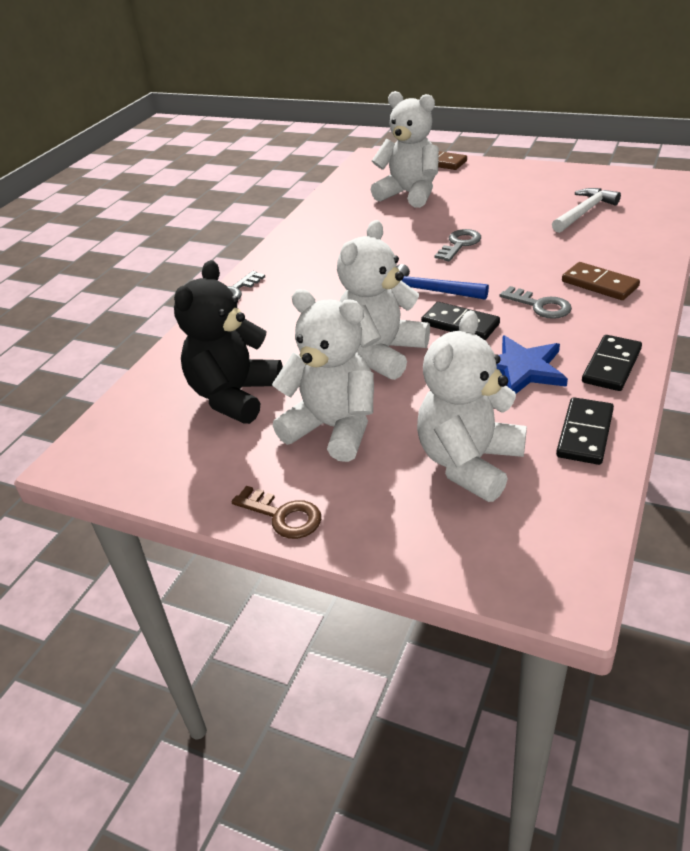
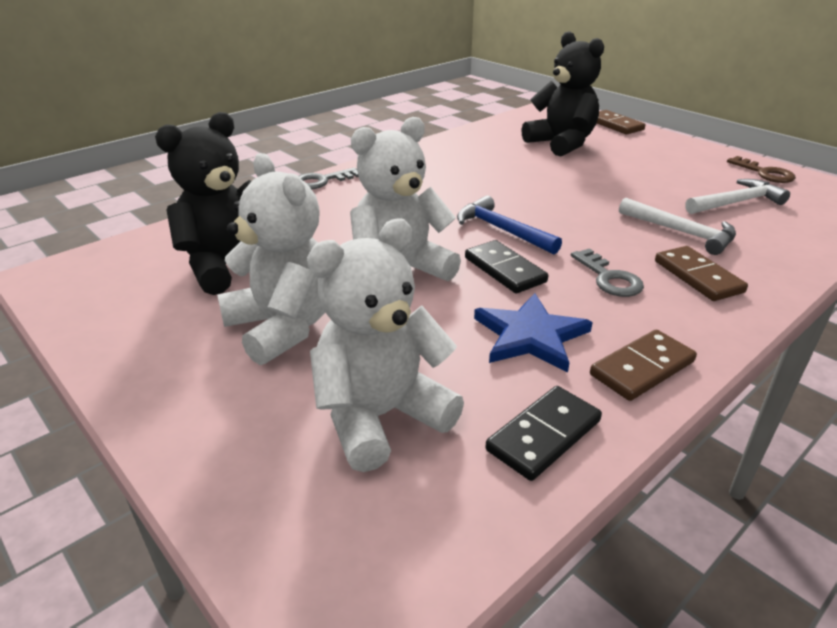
camera: 20 degrees right, 5 degrees down
brown key [232,486,321,539] -> brown key moved to [727,156,796,183]
white teddy bear [371,91,439,208] -> black teddy bear [521,31,604,157]
grey key [435,229,481,261] -> none
black domino [582,335,642,391] -> brown domino [590,329,697,401]
none -> white hammer [619,198,736,255]

